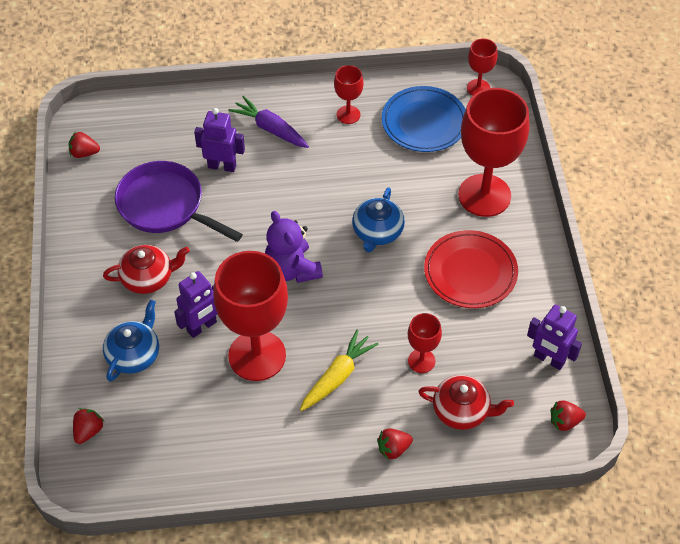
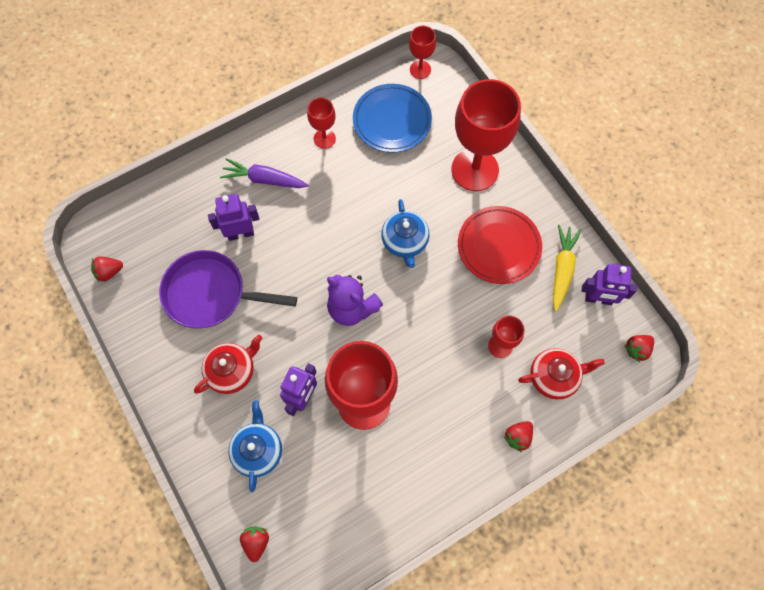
camera: 25 degrees left, 15 degrees up
yellow carrot [300,330,379,411] -> yellow carrot moved to [553,225,582,312]

